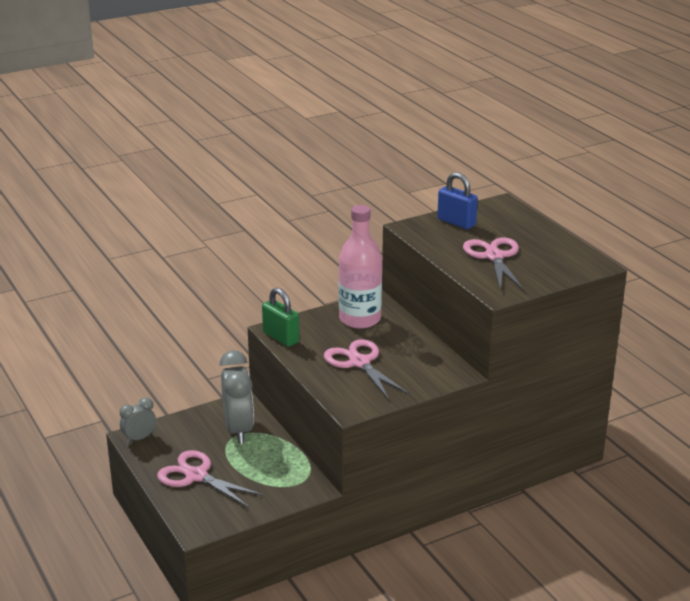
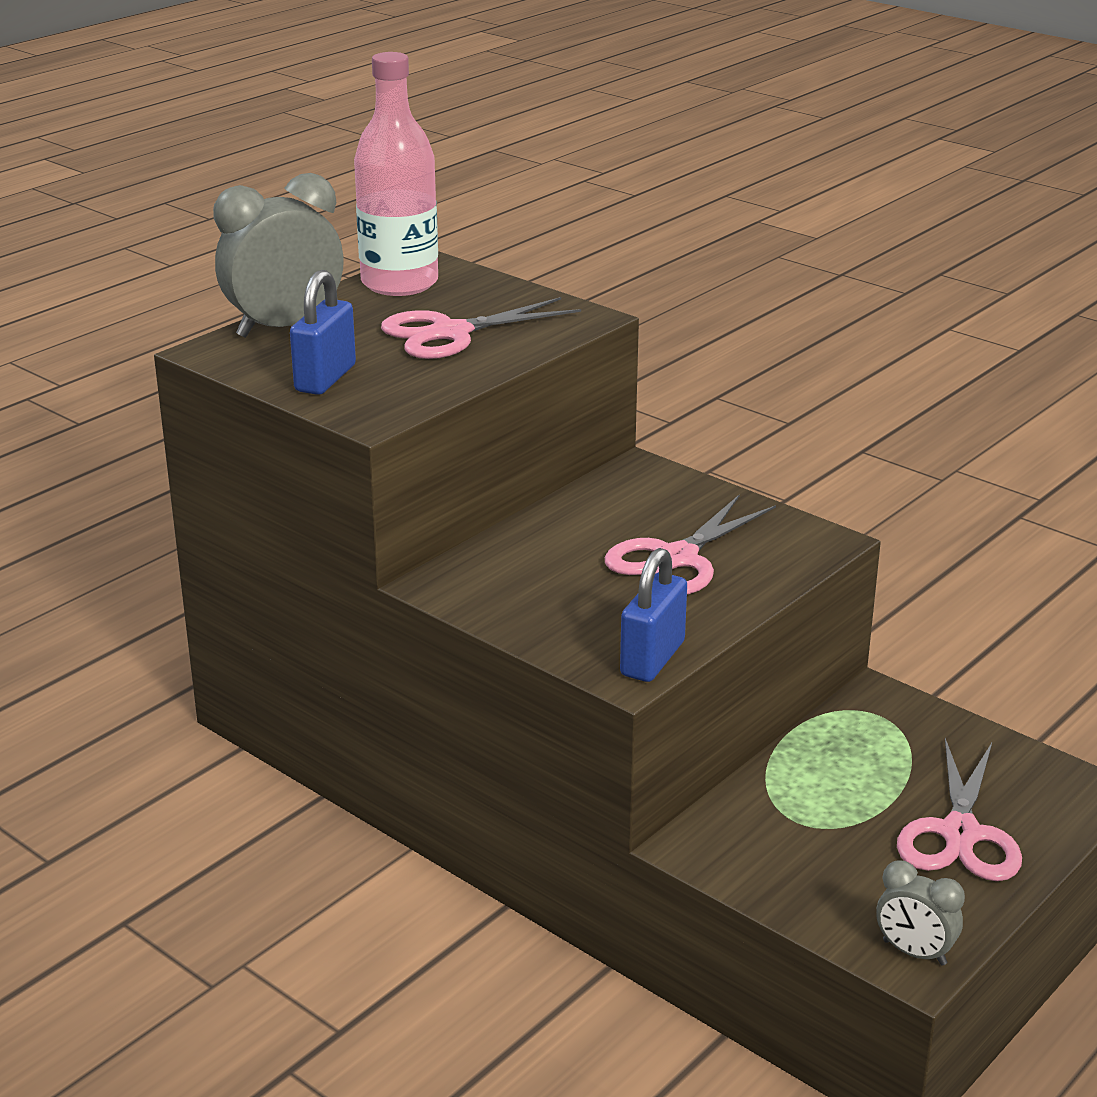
camera: 110 degrees left, 0 degrees up
grey clock [219,350,254,444] -> grey clock moved to [213,173,344,338]
green padlock [262,288,299,347] -> blue padlock [620,548,687,682]
pink bottle [339,205,382,329] -> pink bottle moved to [354,52,438,296]

